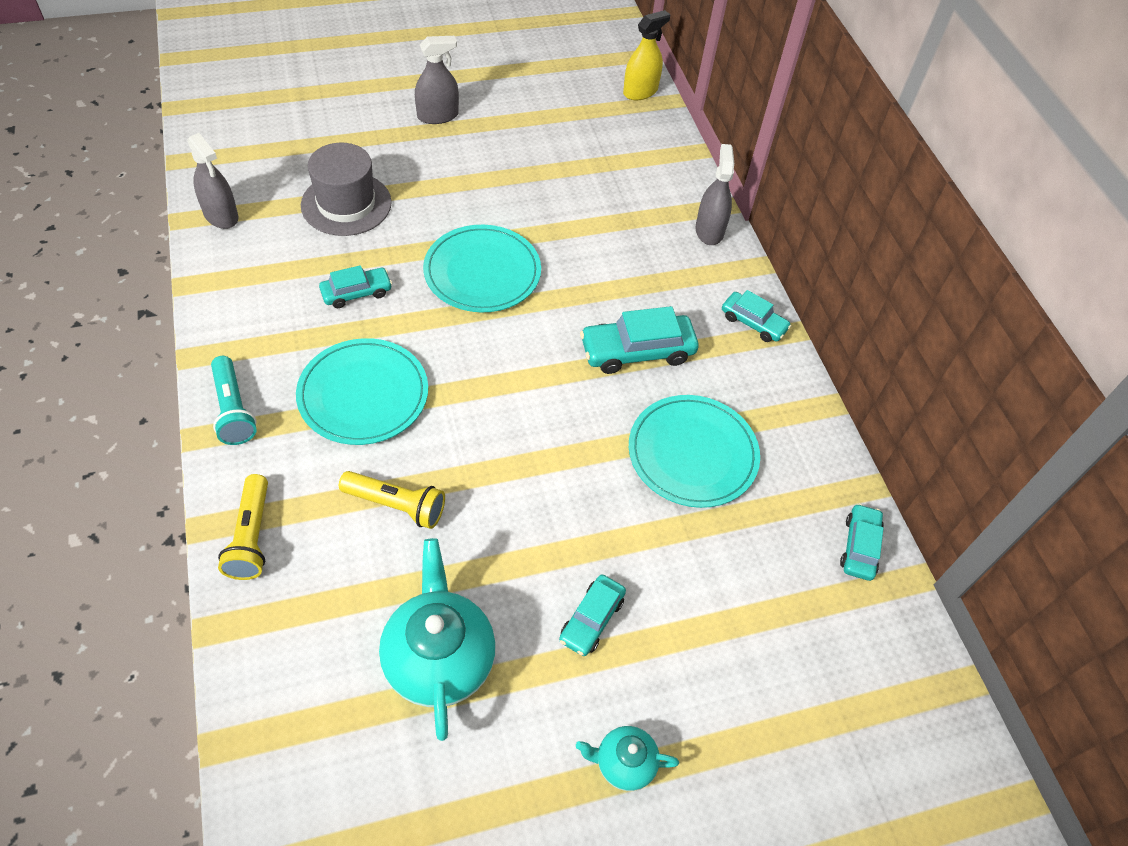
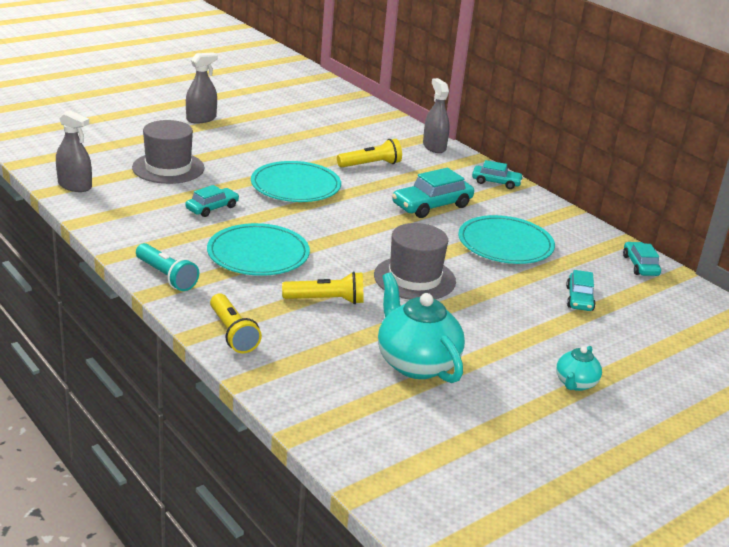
camera: 20 degrees left, 25 degrees down
turquoise car [559,574,626,656] -> turquoise car moved to [566,270,596,311]
turquoise teapot [576,726,679,791] -> turquoise teapot turned 45 degrees counterclockwise [556,346,602,391]
yellow spray bottle [623,10,670,100] -> none
none -> yellow flashlight [337,139,402,168]
none -> grey hat [374,223,456,300]

